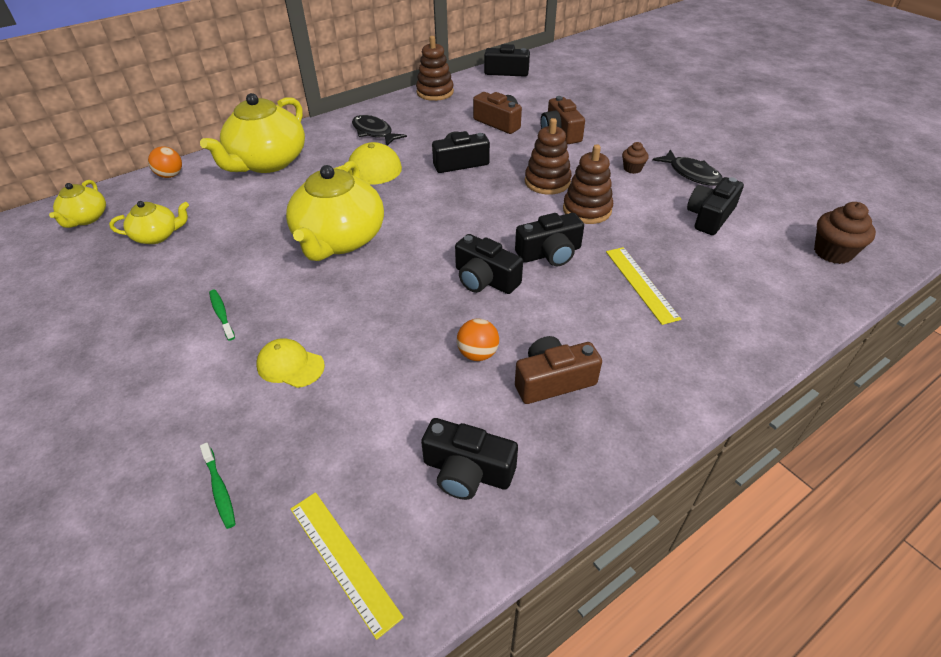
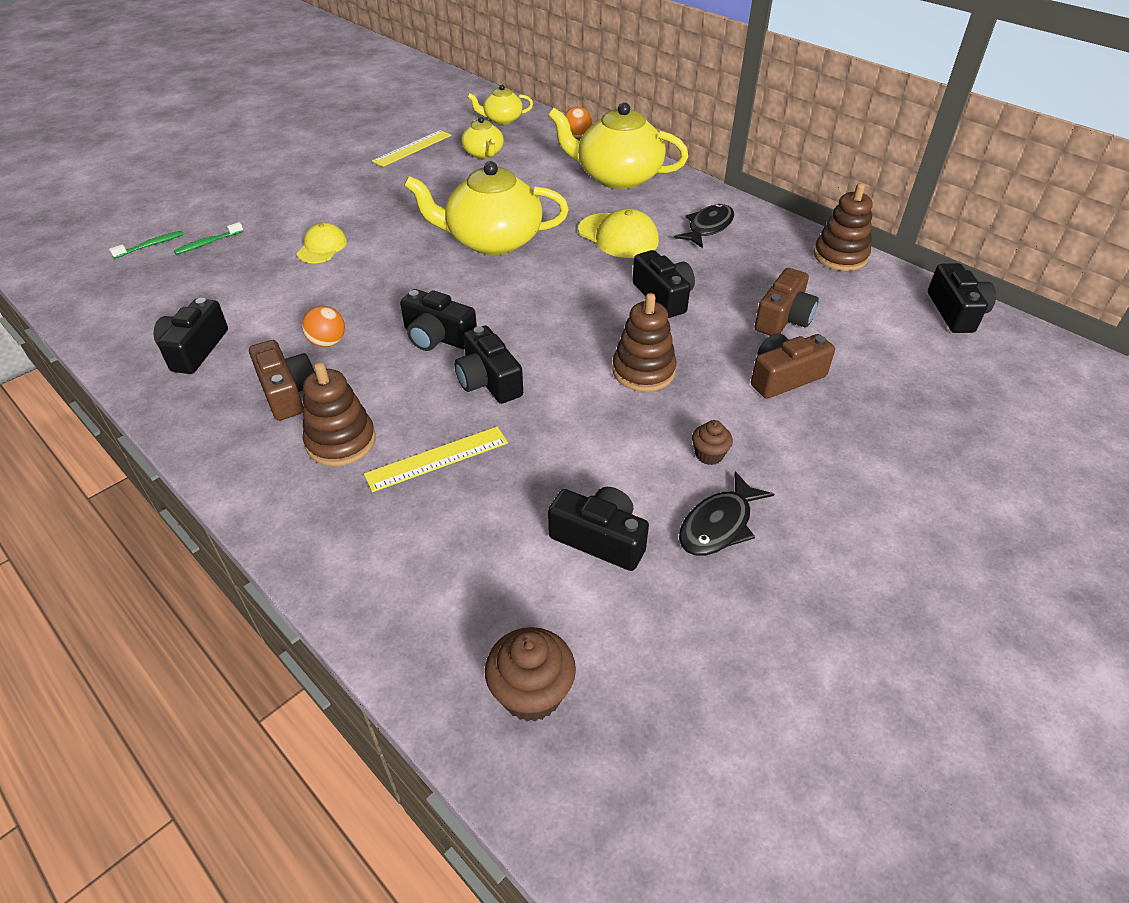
camera: 80 degrees right, 0 degrees up
green toothbrush [209,290,235,341] -> green toothbrush moved to [109,231,184,259]
yellow ruler [291,492,404,640] -> yellow ruler moved to [372,130,451,167]
black camera [455,234,523,294] -> black camera turned 90 degrees counterclockwise [400,289,477,351]
brown stacking toy [563,144,613,224] -> brown stacking toy moved to [303,362,376,466]

